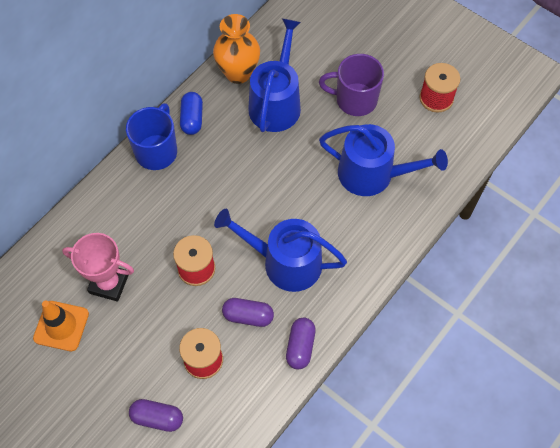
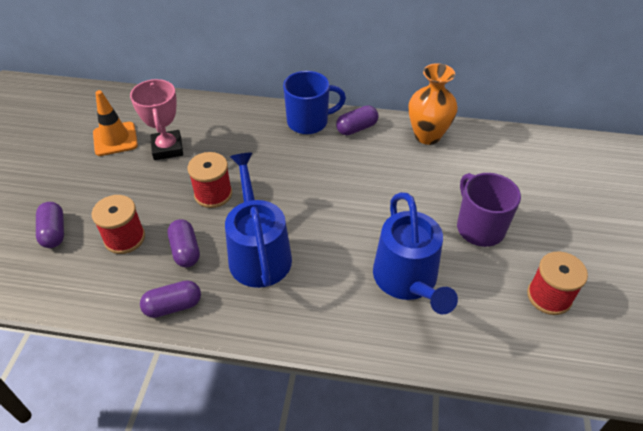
camera: 60 degrees right, 15 degrees down
blue capsule [180,92,203,135] -> purple capsule [336,105,379,135]
blue watering can [248,18,301,132] -> none

